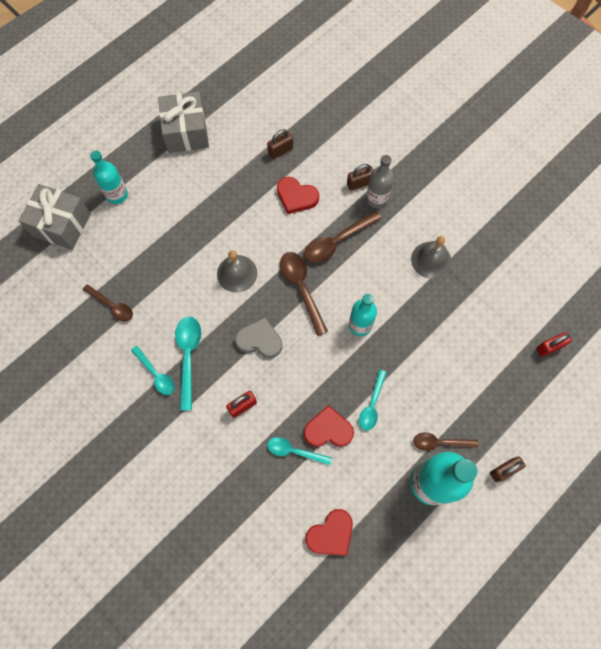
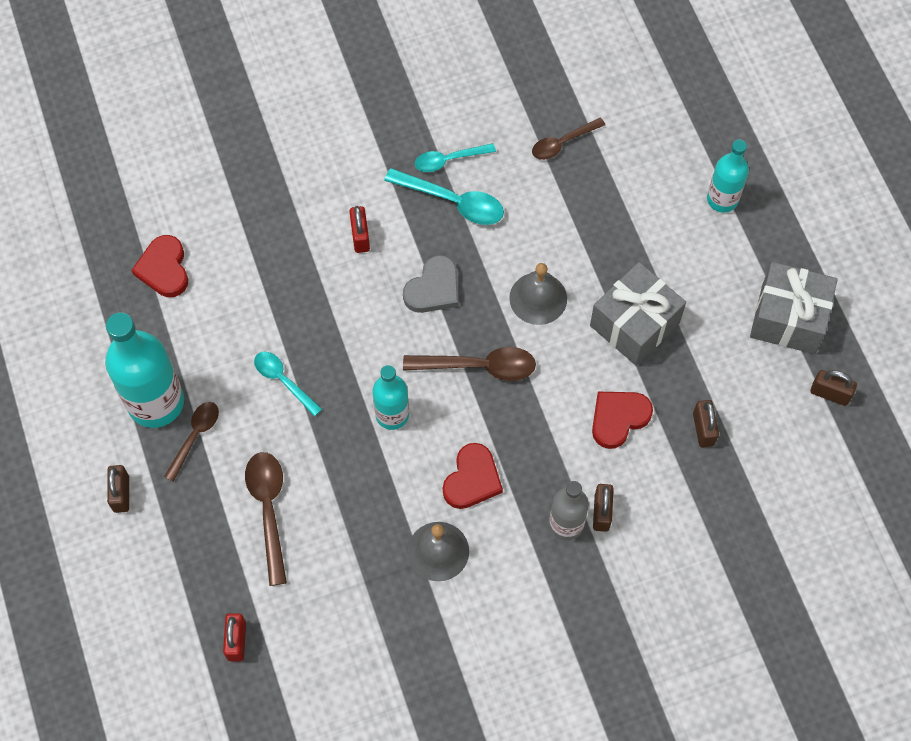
camera: 115 degrees right, 5 degrees down
grey gift [19,184,91,250] -> grey gift moved to [590,262,686,365]
turquoise spoon [267,437,332,465] -> none
brown spoon [304,211,382,263] -> brown spoon moved to [245,452,287,586]
red heart [304,405,354,447] -> red heart moved to [443,443,503,509]
none -> brown padlock [810,370,857,406]

